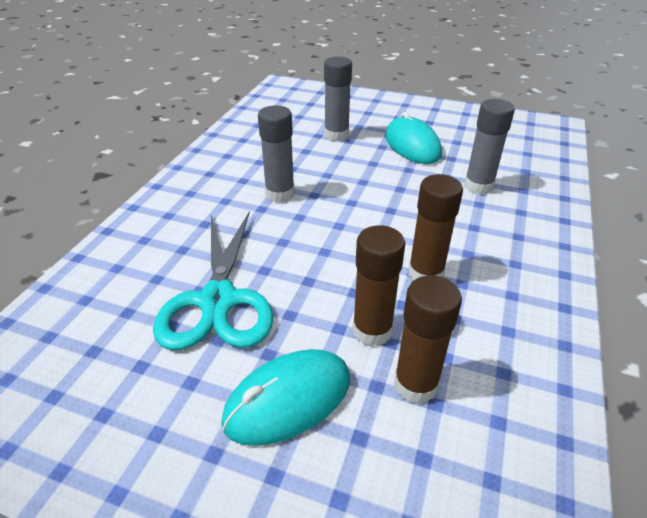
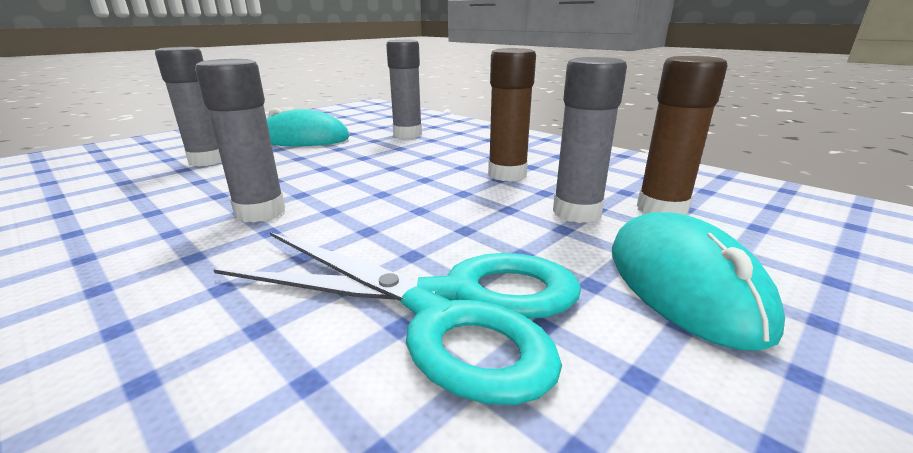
camera: 65 degrees left, 15 degrees down
brown glue stick [353,225,405,347] -> grey glue stick [553,57,627,223]

